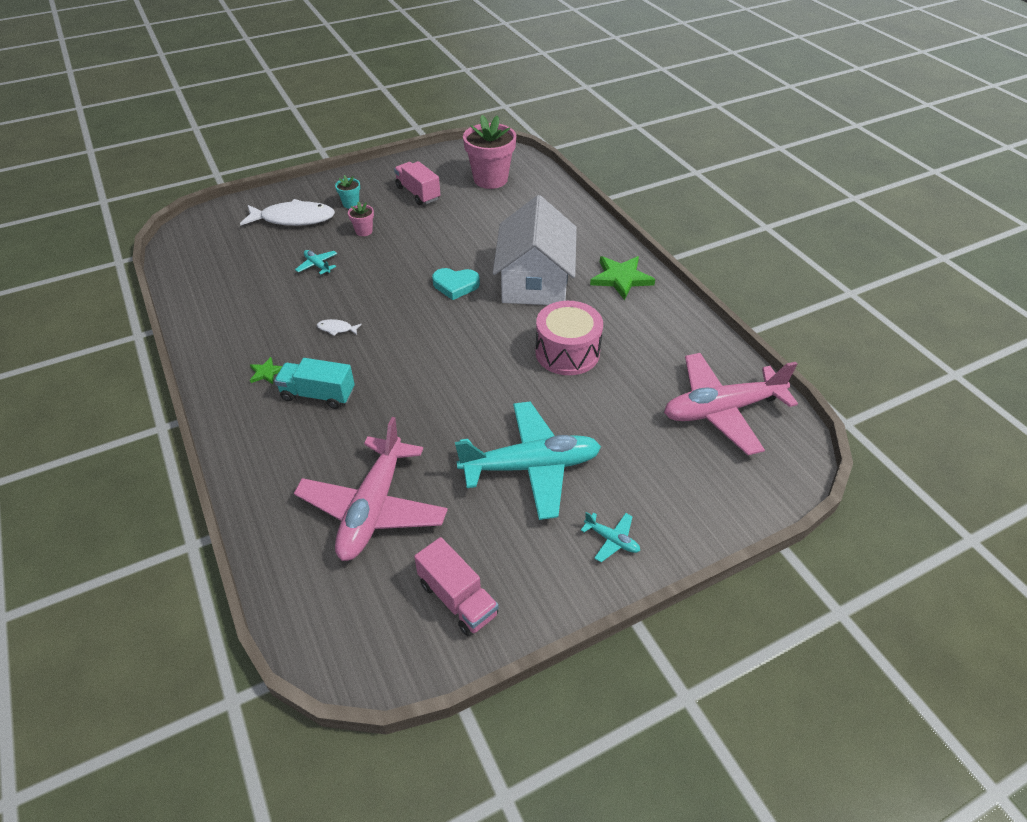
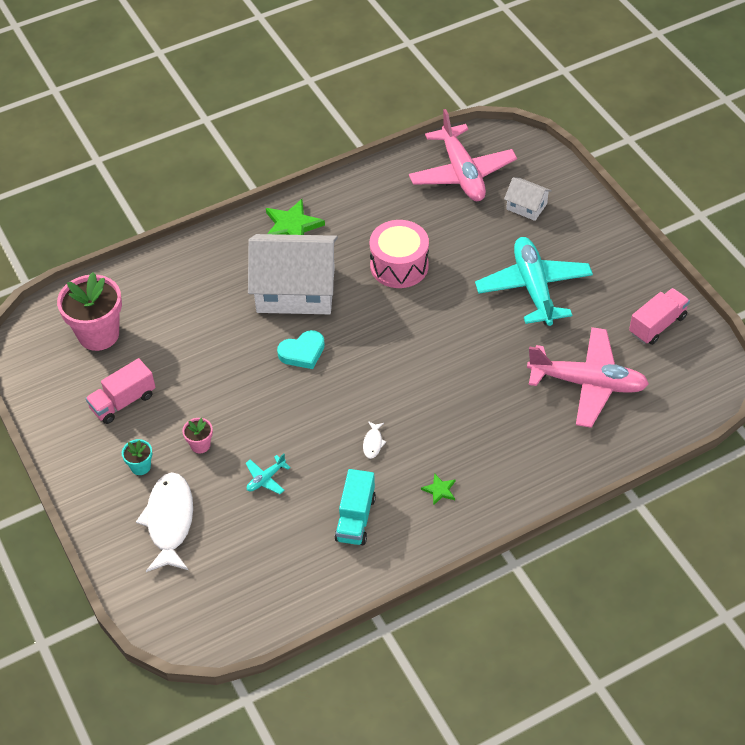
camera: 90 degrees left, 5 degrees up
turquoise truck [274,358,355,409] -> turquoise truck moved to [335,469,376,545]
turquoise heart [432,268,480,300] -> turquoise heart turned 60 degrees clockwise [277,330,325,369]
turquoise plane [581,512,640,562] -> none
none -> white house [504,177,552,221]

